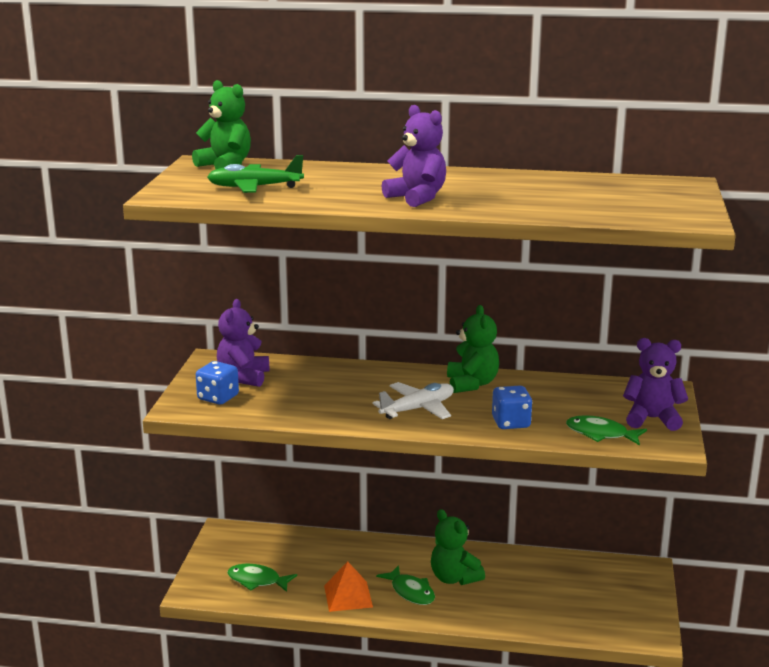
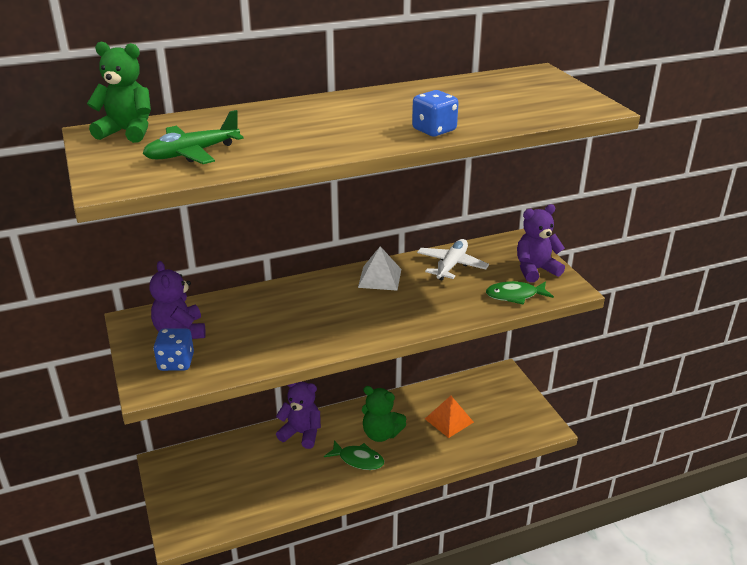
camera: 30 degrees left, 10 degrees up
green fish [227,564,297,592] -> none
orange pyramid [324,561,373,612] -> orange pyramid moved to [425,396,474,438]
white plane [372,382,454,419] -> white plane moved to [417,239,489,281]
purple teddy bear [382,105,446,207] -> purple teddy bear moved to [276,382,321,449]
green teddy bear [447,305,499,393] -> white pyramid [358,246,401,291]
blue dice [492,386,532,429] -> blue dice moved to [412,90,459,136]

